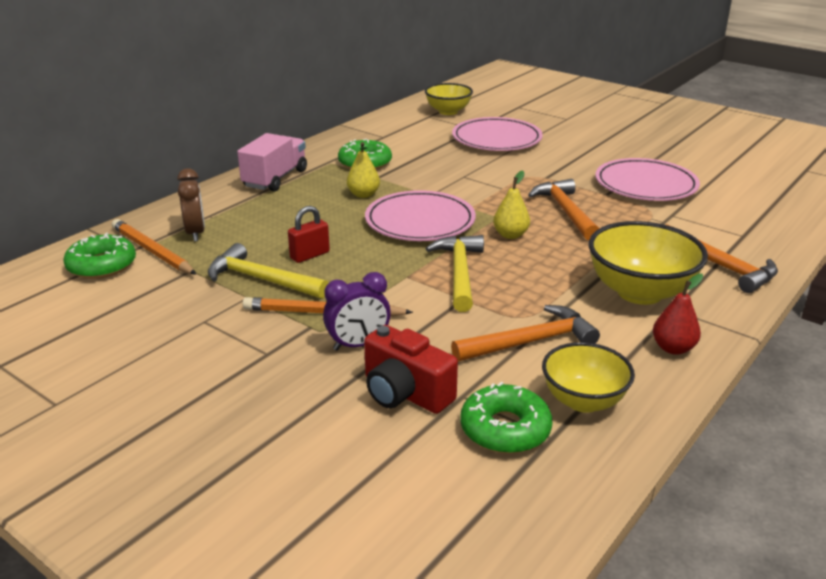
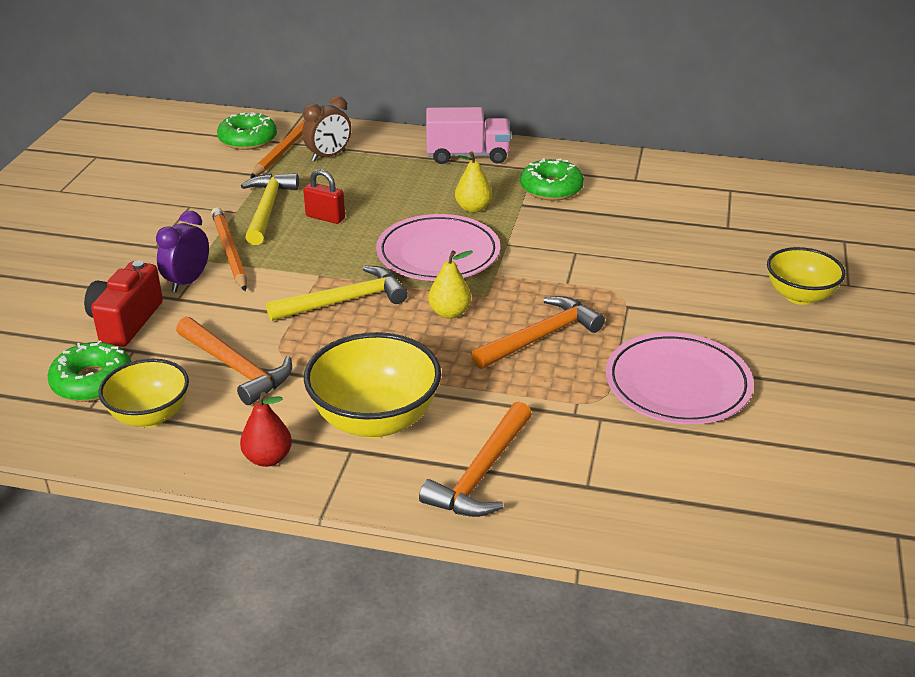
camera: 65 degrees right, 5 degrees up
purple clock [323,272,391,351] -> purple clock turned 75 degrees clockwise [156,211,209,292]
yellow bowl [425,83,473,115] -> yellow bowl moved to [767,247,846,305]
pink plate [452,117,543,151] -> none

